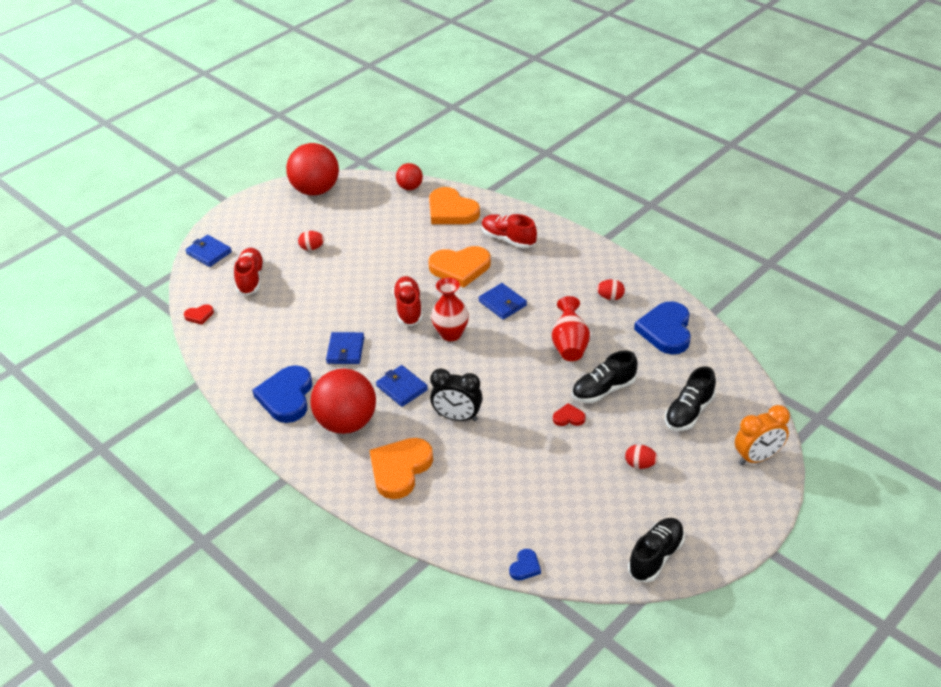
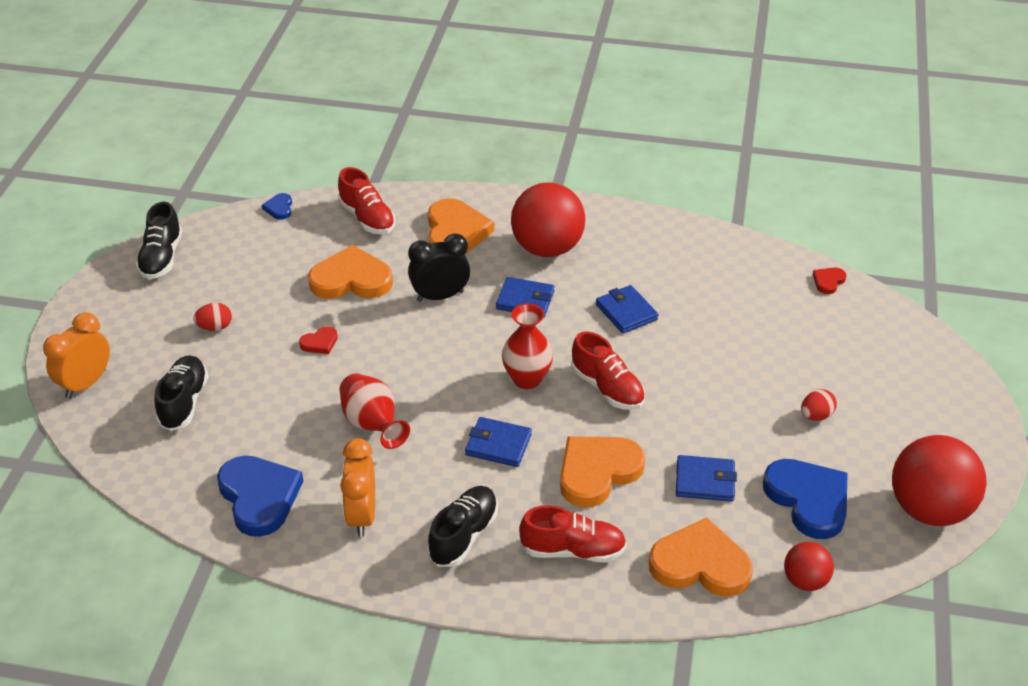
camera: 145 degrees right, 0 degrees up
blue wallet [185,235,232,267] -> blue wallet moved to [676,455,737,502]
red shoe [234,248,265,295] -> red shoe moved to [338,167,395,234]
blue heart [252,365,312,423] -> blue heart moved to [763,459,848,539]
black shoe [572,350,638,403] -> black shoe moved to [427,486,498,567]
red egg [597,279,625,300] -> orange clock [340,438,375,537]
none -> orange heart [308,245,393,299]

